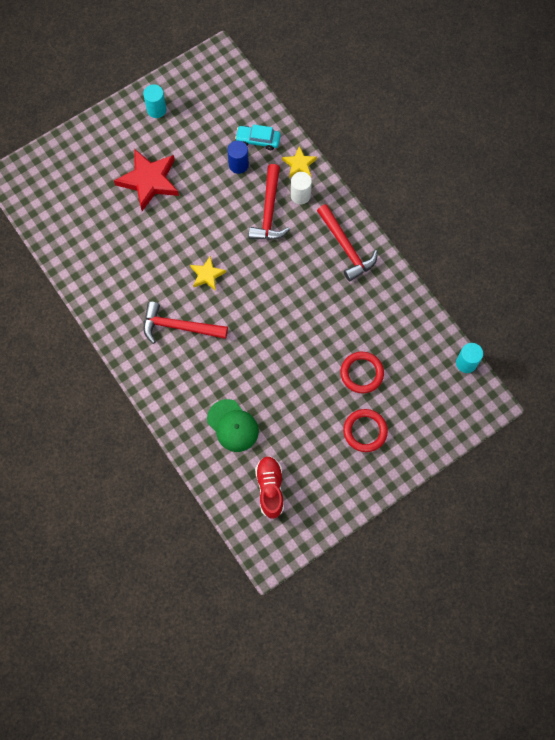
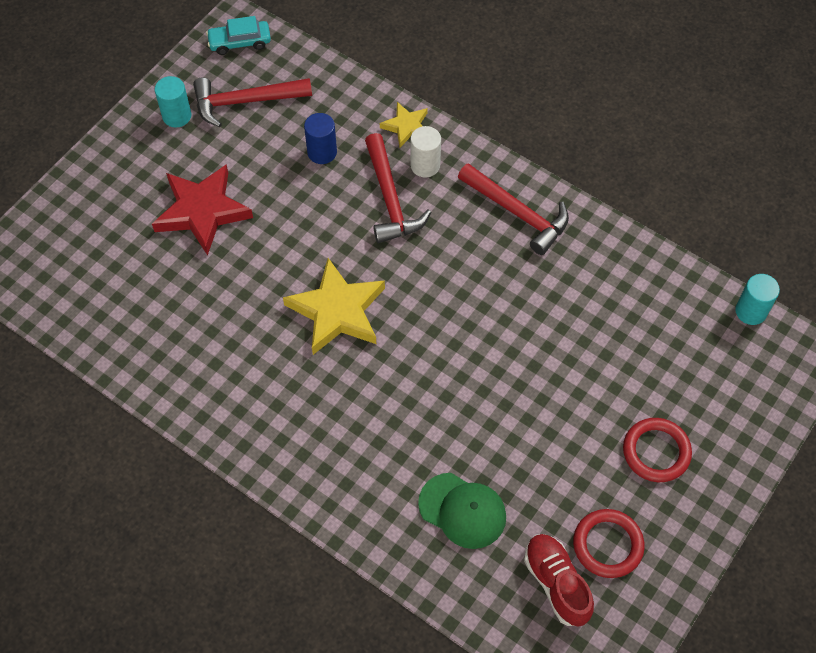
camera: 20 degrees left, 10 degrees down
red hammer [144,301,228,344] -> red hammer moved to [193,78,312,127]
yellow star [190,256,226,291] -> yellow star [283,258,385,355], size x1.85
turquoise car [235,124,281,150] -> turquoise car moved to [206,16,271,55]
red ring [341,352,384,393] -> red ring moved to [573,509,645,578]

